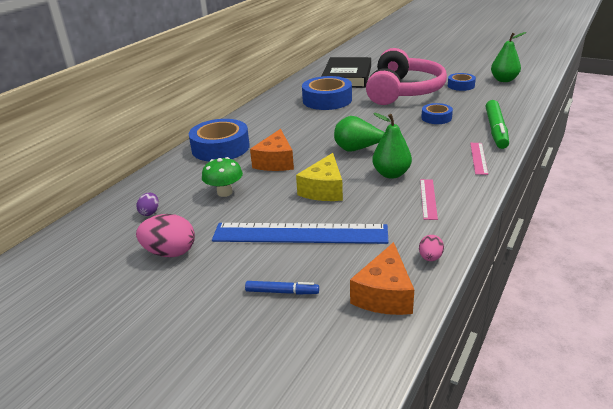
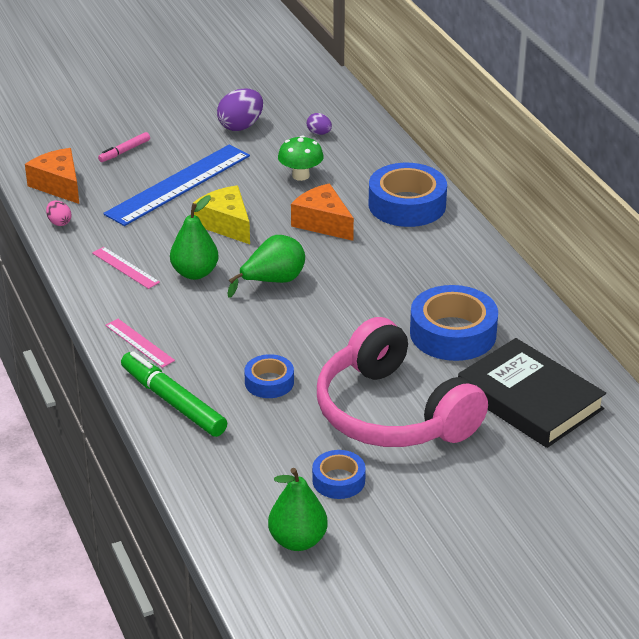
camera: 125 degrees right, 5 degrees up
pink egg [136,214,195,257] -> purple egg [217,88,263,131]
blue marker [245,281,319,295] -> pink marker [98,132,150,162]

